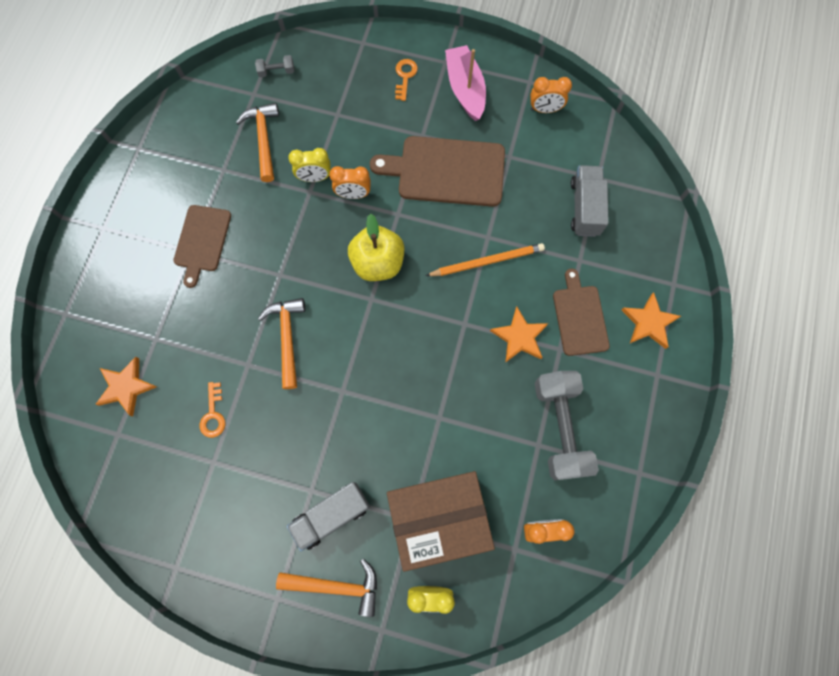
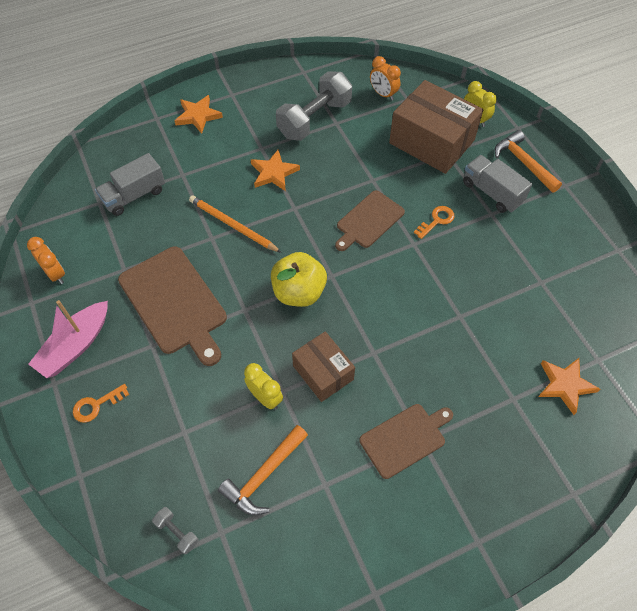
camera: 130 degrees left, 15 degrees down
orange key [199,382,225,438] -> orange key moved to [414,206,454,239]
orange hammer [258,298,305,389] -> none
grey truck [287,482,370,551] -> grey truck turned 150 degrees counterclockwise [463,155,532,213]
orange clock [329,166,371,199] -> none
brown cutting board [553,269,610,356] -> brown cutting board moved to [335,190,405,251]
none -> brown box [292,331,355,402]

